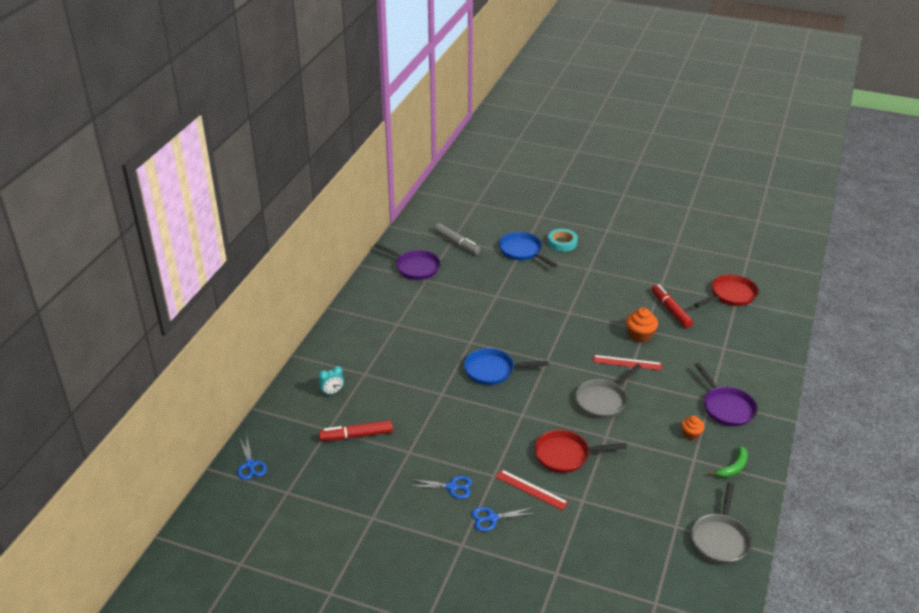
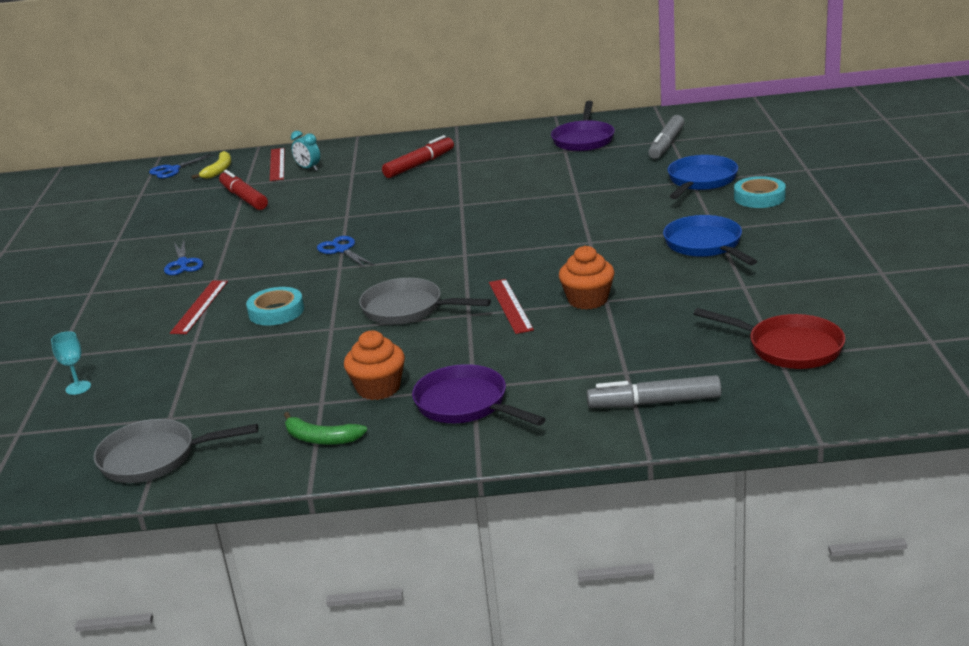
camera: 70 degrees right, 10 degrees down
blue pan [464,348,548,385] -> blue pan moved to [663,215,757,265]
blue scissors [471,507,536,531] -> blue scissors moved to [317,236,375,268]
red pan [535,430,627,473] -> turquoise tape [246,287,304,325]
red marker [652,284,693,328] -> red marker moved to [382,135,454,178]
orange cupcake [681,416,704,440] -> orange cupcake [344,330,405,400], size x1.56
purple pan [695,363,757,426] -> purple pan turned 90 degrees clockwise [412,364,546,426]
none -> turquoise goblet [51,331,91,395]
none -> yellow banana [192,151,231,179]
none -> red ruler [270,148,285,181]
none -> grey marker [587,375,722,408]

